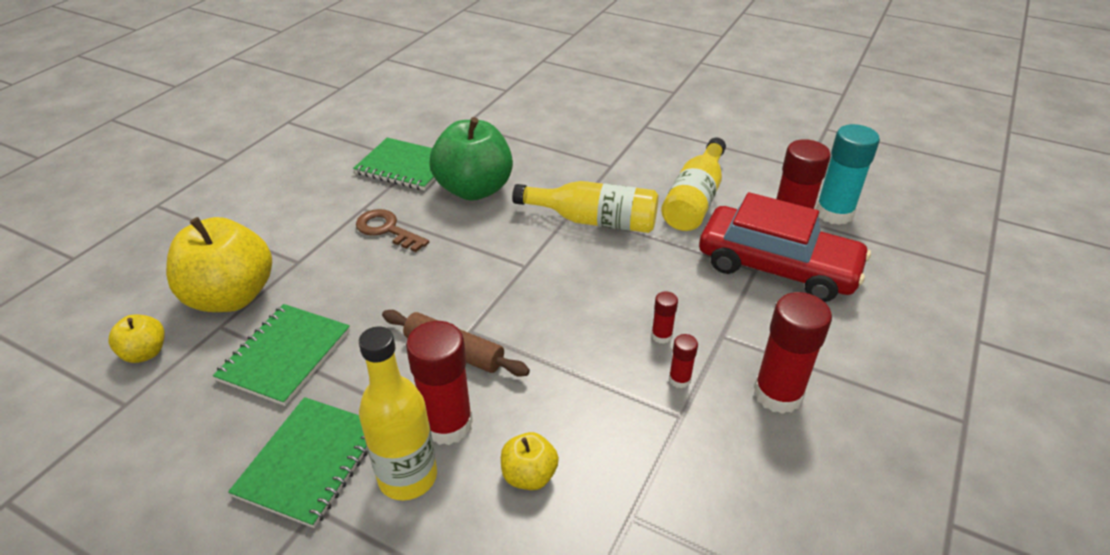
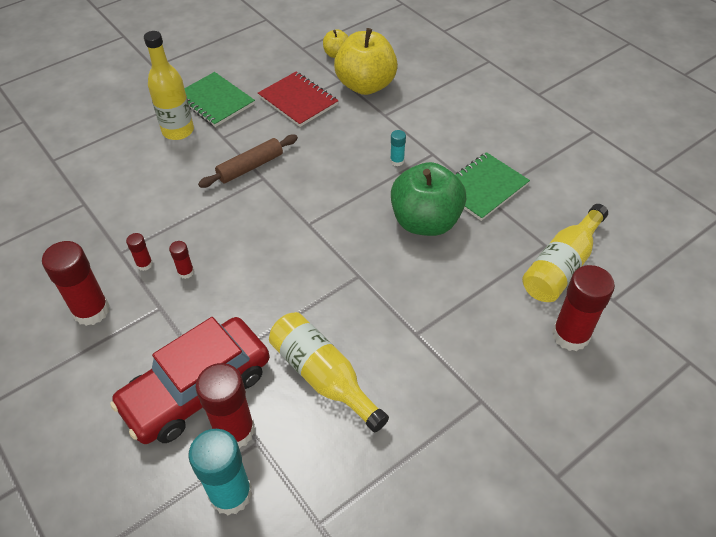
camera: 115 degrees right, 10 degrees up
green notebook [213,304,350,406] -> red notebook [258,72,338,127]
brown key [356,209,429,252] -> turquoise glue stick [390,130,406,166]
red glue stick [406,321,473,445] -> red glue stick moved to [552,265,615,351]
yellow apple [501,432,559,490] -> none
yellow bottle [512,181,658,233] -> yellow bottle moved to [522,204,608,302]

